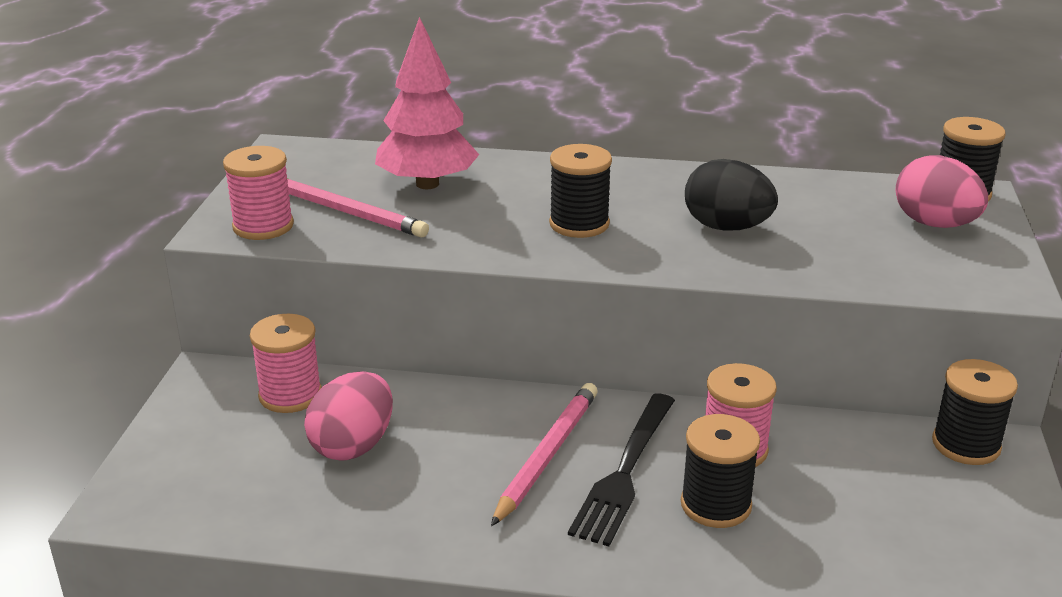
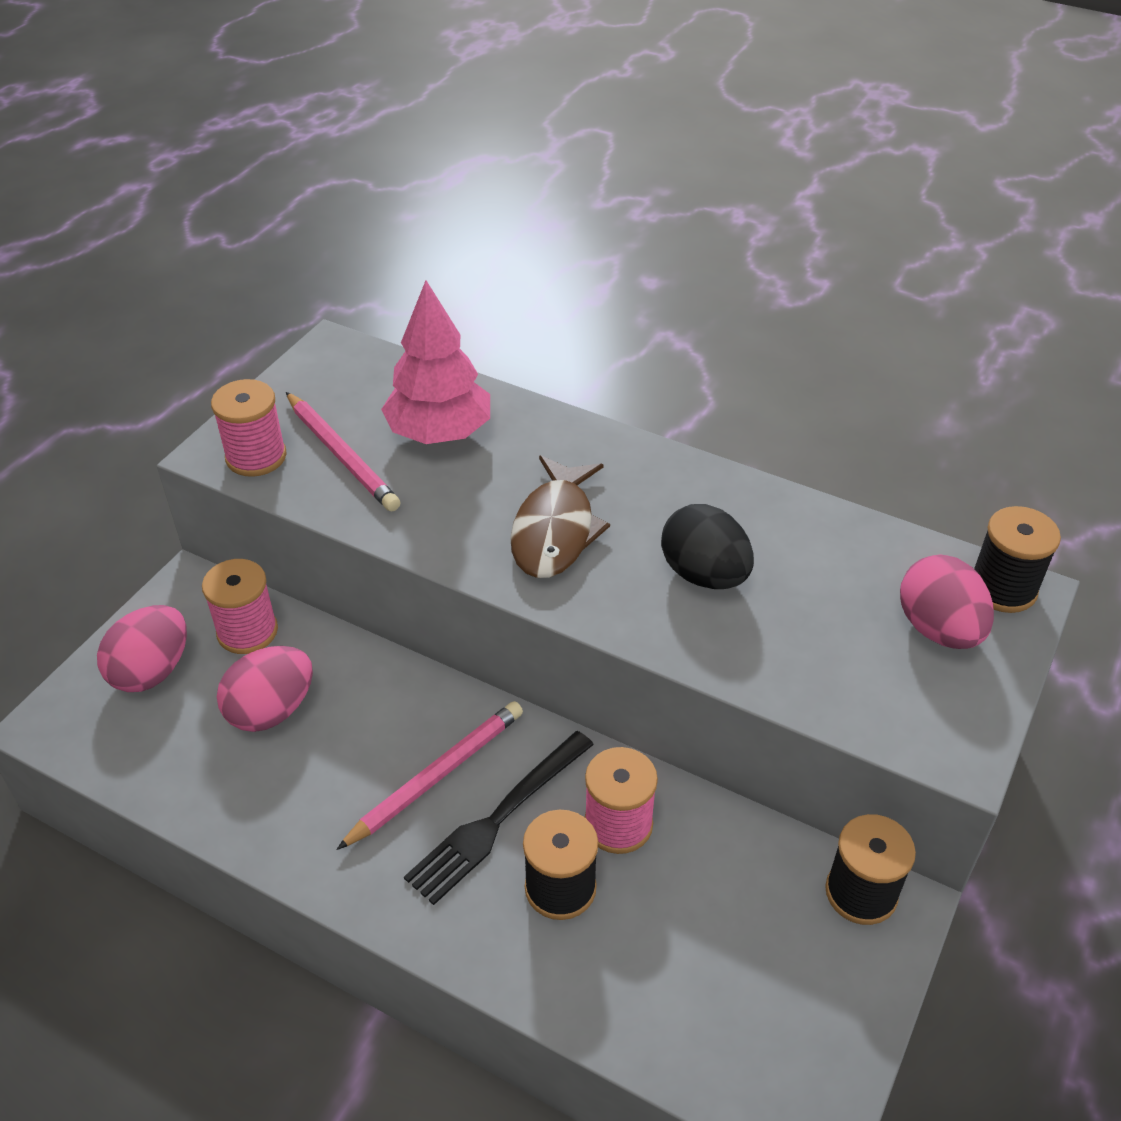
camera: 20 degrees right, 15 degrees up
black spool [549,144,612,238] -> brown fish [510,455,610,578]
none -> pink egg [97,605,187,692]

